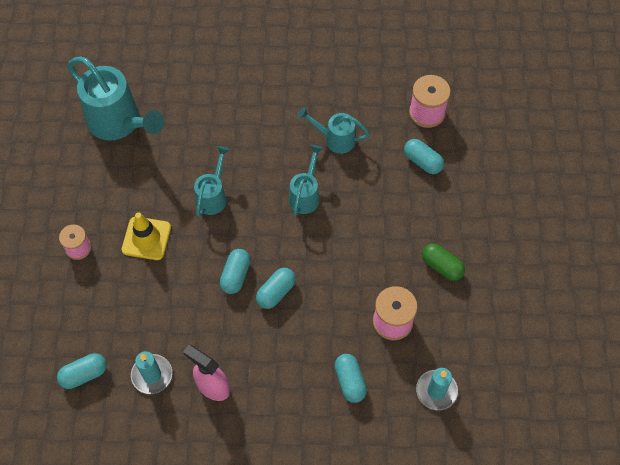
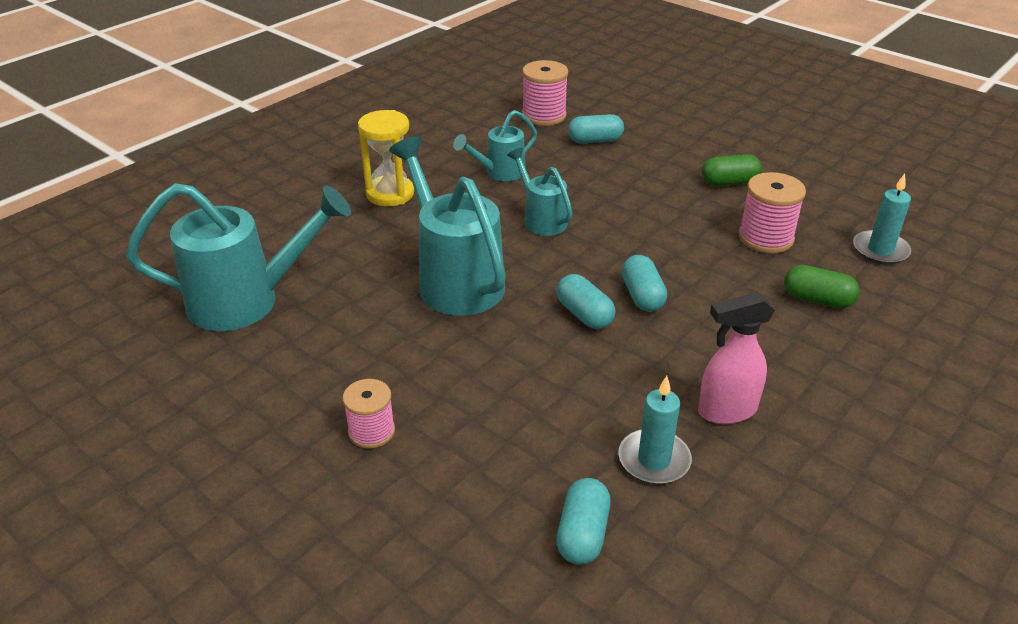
camera: 50 degrees left, 25 degrees down
yellow traffic cone [122,212,171,260] -> none
turquoise watering can [194,146,230,217] -> turquoise watering can [389,136,506,316], size x1.81
turquoise capsule [334,354,367,403] -> green capsule [784,265,860,308]
none -> yellow hourglass [358,110,414,206]

